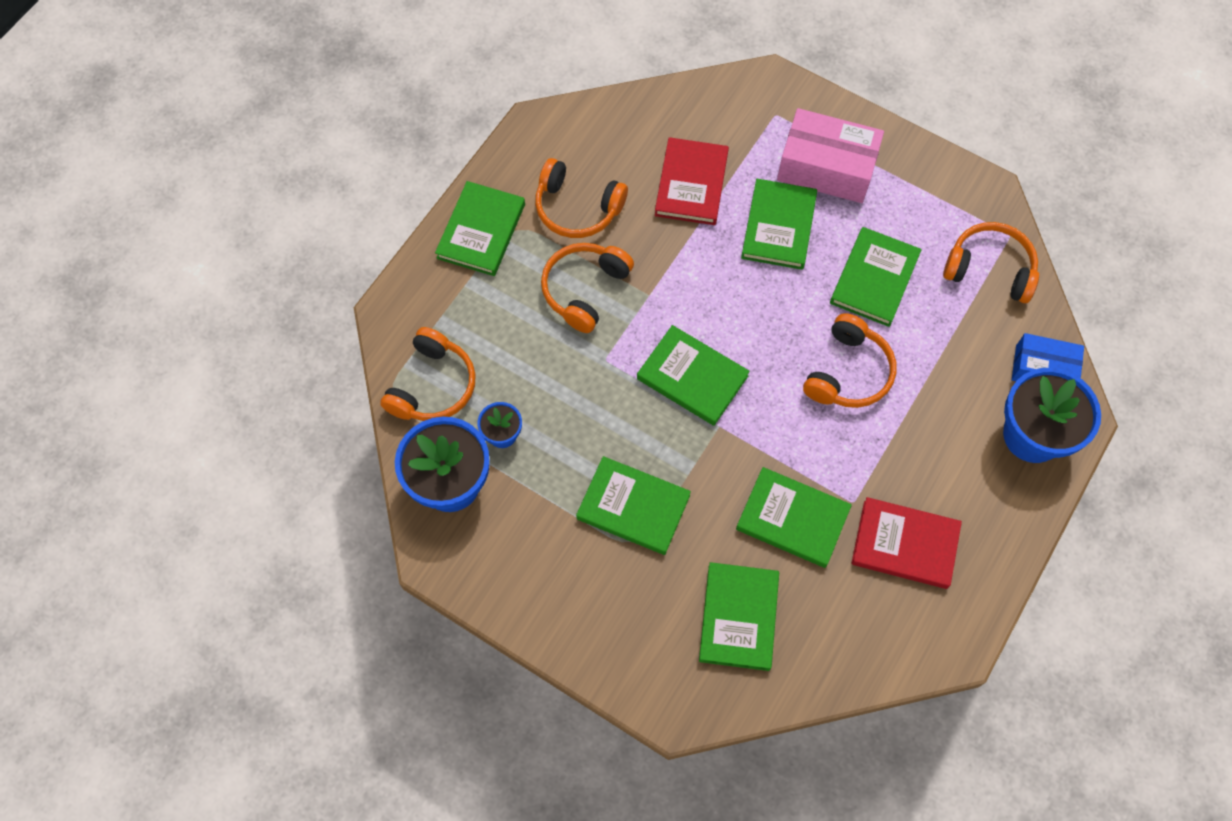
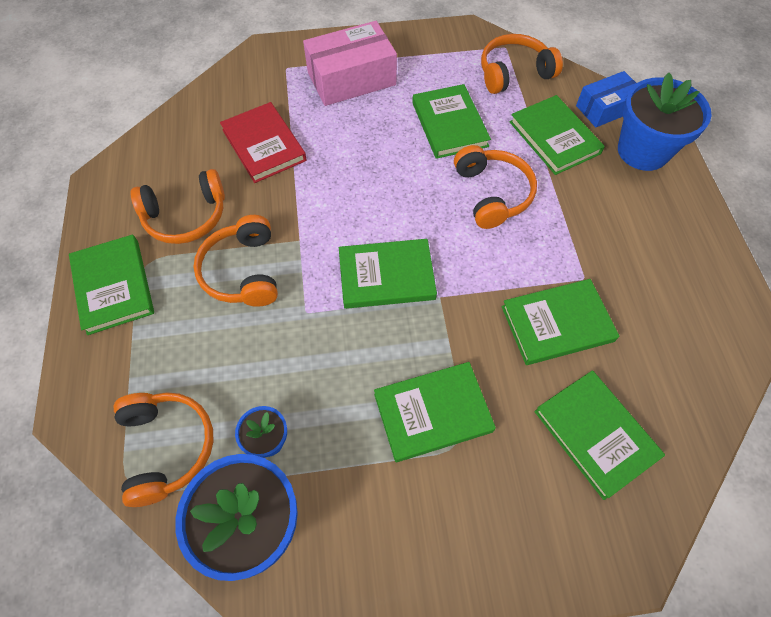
camera: 40 degrees left, 5 degrees down
green book [741,179,817,270] -> green book moved to [510,95,605,175]
red book [851,497,962,589] -> none

